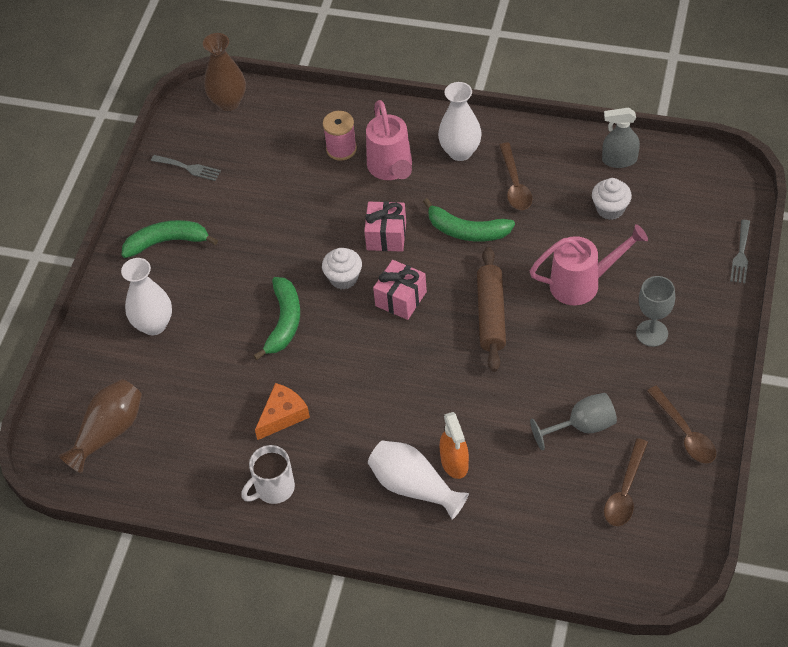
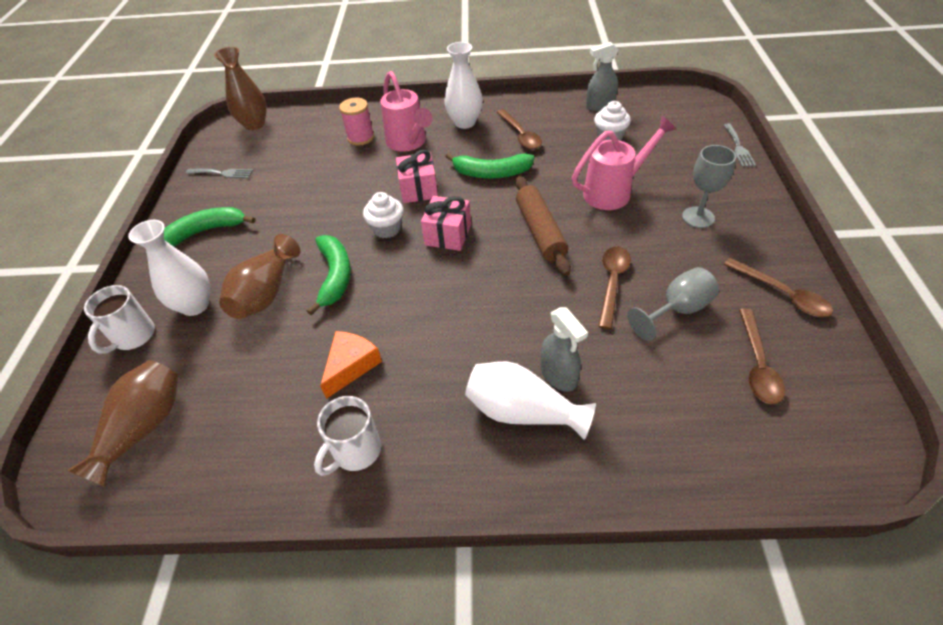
camera: 15 degrees left, 5 degrees down
orange spray bottle [439,412,469,479] -> grey spray bottle [541,307,588,392]
none -> white mug [84,285,155,354]
none -> brown vase [219,234,300,319]
none -> brown spoon [598,247,631,329]

